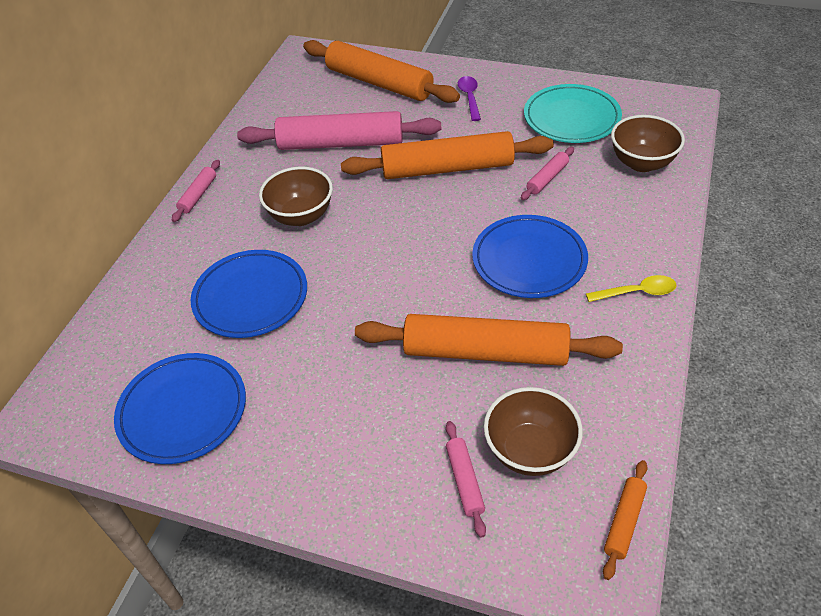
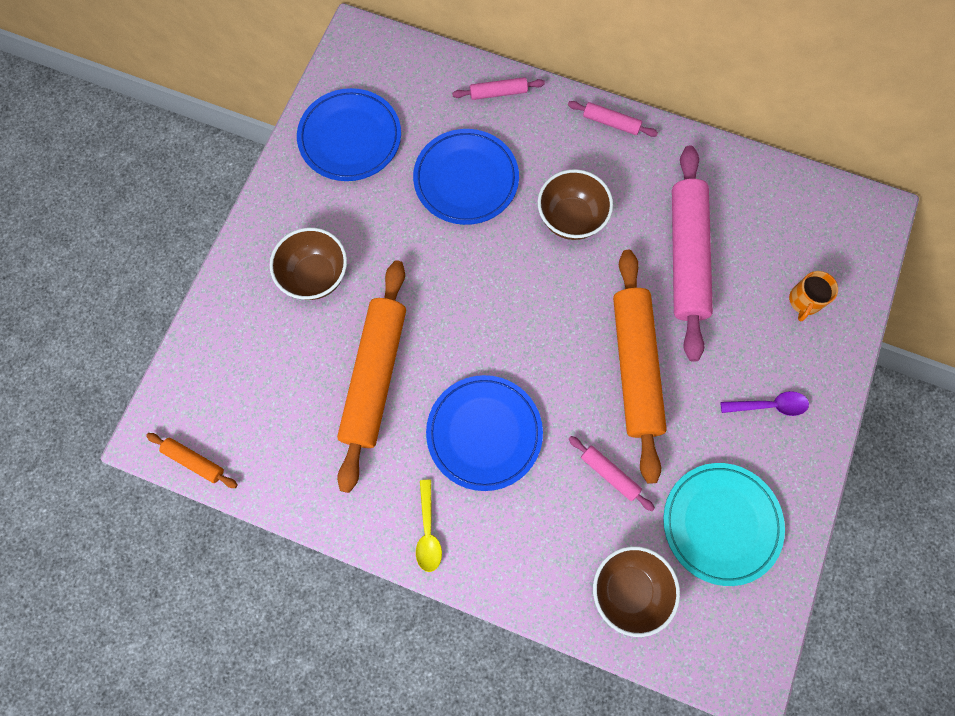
camera: 90 degrees right, 25 degrees up
orange rolling pin [303,40,460,103] -> orange mug [789,271,838,322]
pink rolling pin [446,421,486,538] -> pink rolling pin moved to [452,77,545,100]
brown bowl [484,387,583,476] -> brown bowl moved to [270,228,347,300]

